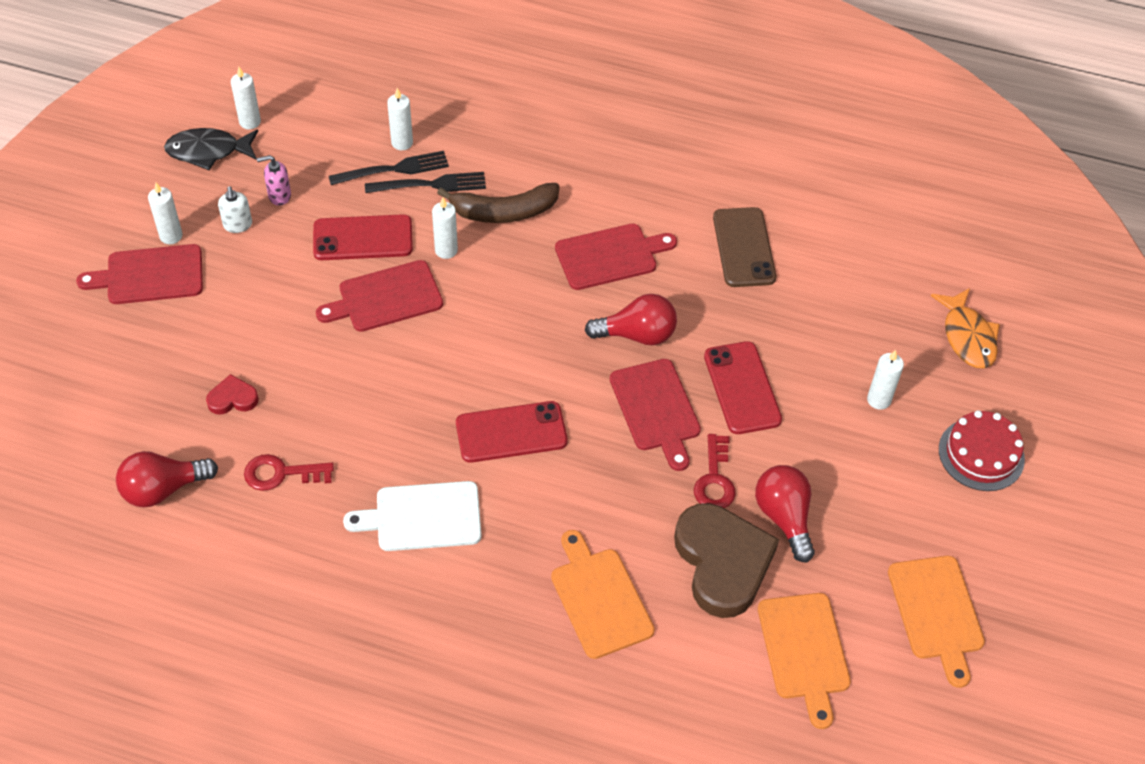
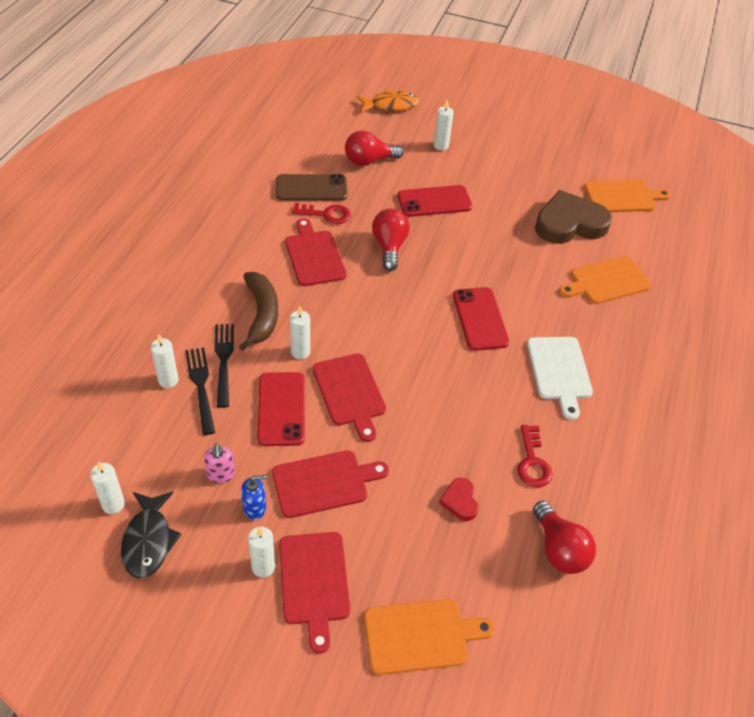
camera: 90 degrees left, 5 degrees down
white soap dispenser [218,186,252,233] -> blue soap dispenser [241,475,268,520]
red cutting board [610,359,701,471] -> red cutting board moved to [272,450,389,518]
red key [694,434,736,508] -> red key moved to [292,203,351,224]
red light bulb [755,465,815,562] -> red light bulb moved to [345,130,403,166]
orange cutting board [888,556,985,688] -> orange cutting board moved to [364,599,495,675]
red cake [939,410,1025,491] -> none

